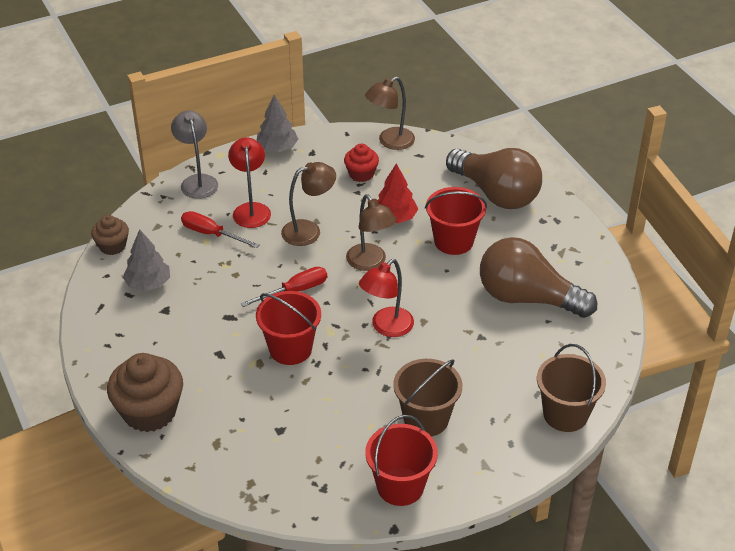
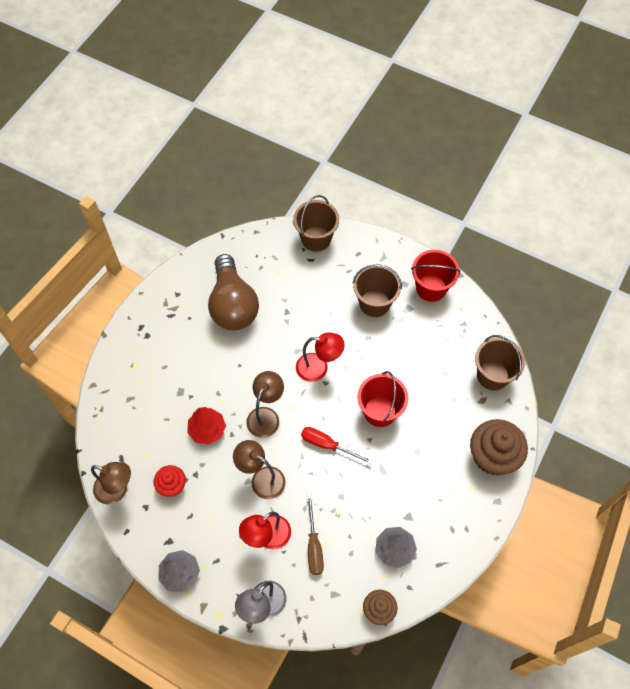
camera: 125 degrees left, 20 degrees up
red screwdriver [181,211,260,248] -> brown screwdriver [307,495,324,575]
red bucket [425,187,487,255] -> none
brown light bulb [446,148,542,209] -> none
none -> brown bucket [475,335,525,391]

